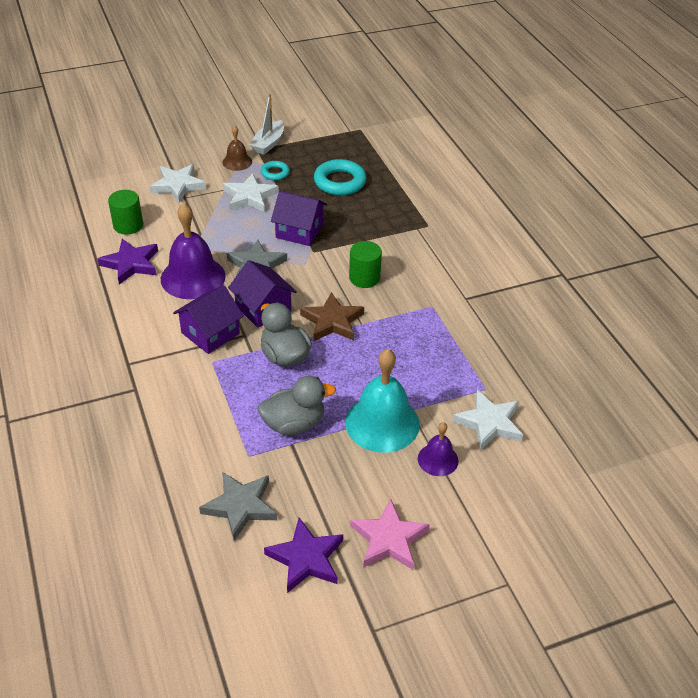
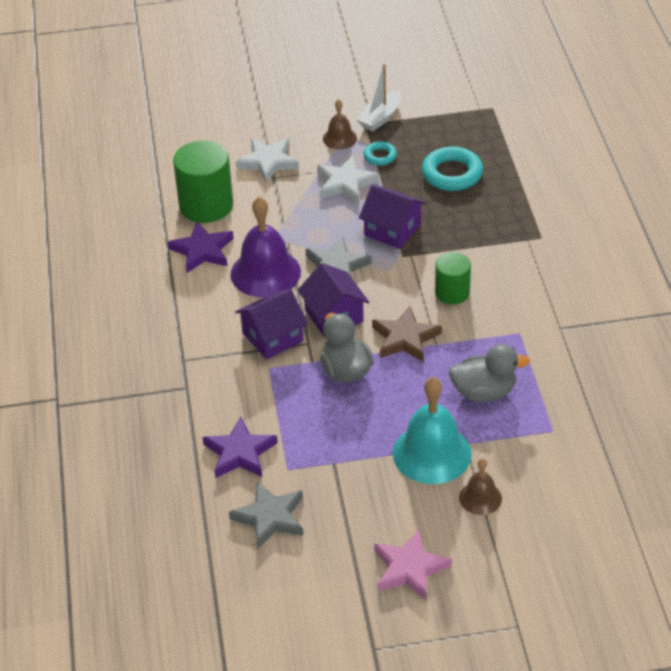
camera: 15 degrees right, 0 degrees up
green cylinder [108,190,143,235] -> green cylinder [173,141,233,223], size x1.66
grey duck [258,376,336,435] -> grey duck moved to [449,344,530,402]
purple star [264,518,343,593] -> purple star moved to [203,417,278,478]
purple bell [418,422,458,476] -> brown bell [459,458,502,515]
white star [452,390,523,450] -> none

